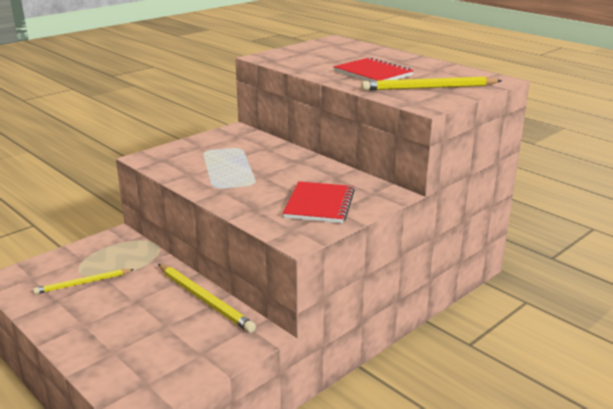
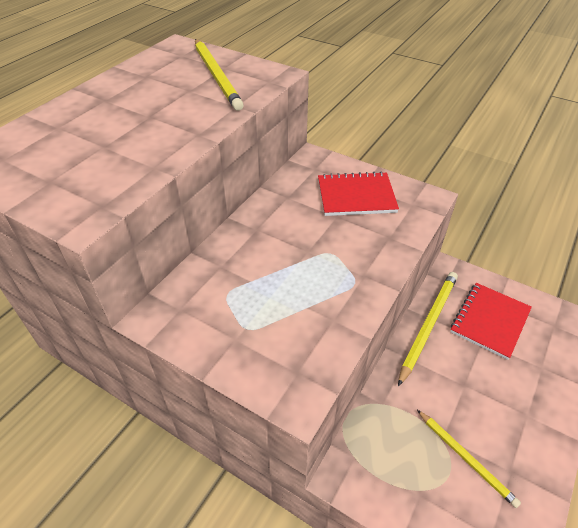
camera: 105 degrees left, 20 degrees up
red notebook [333,57,414,81] -> red notebook moved to [450,283,532,360]

